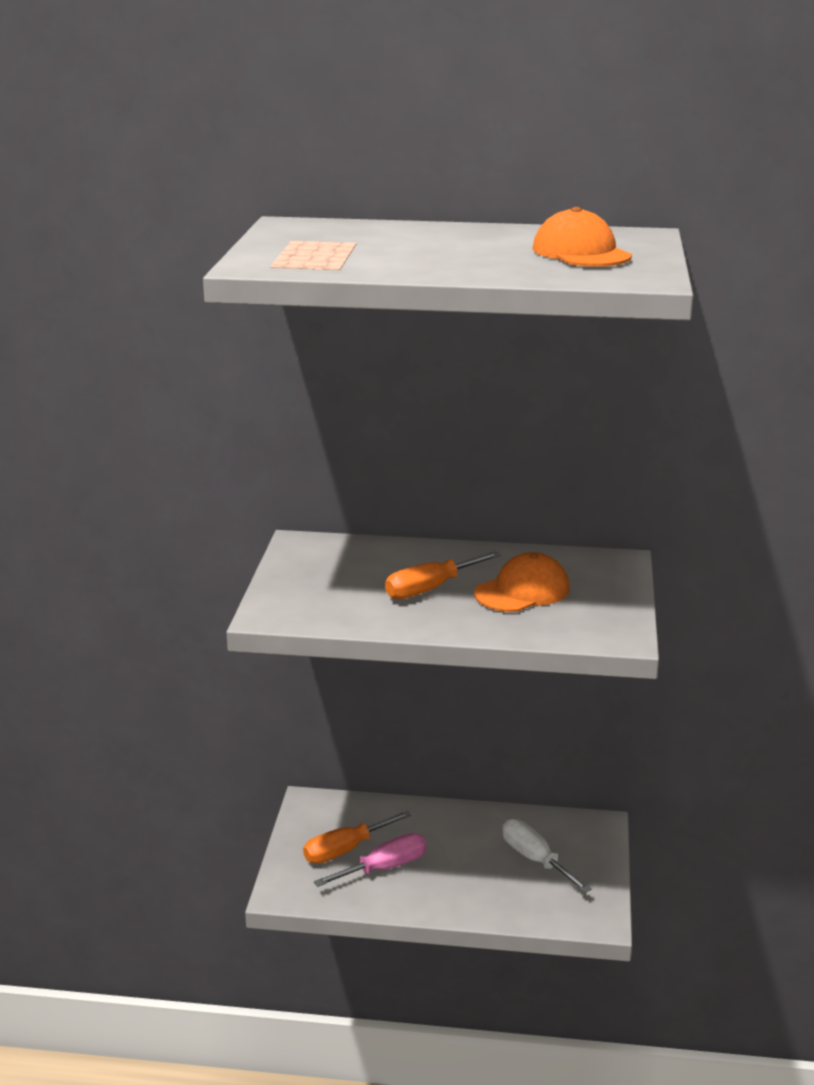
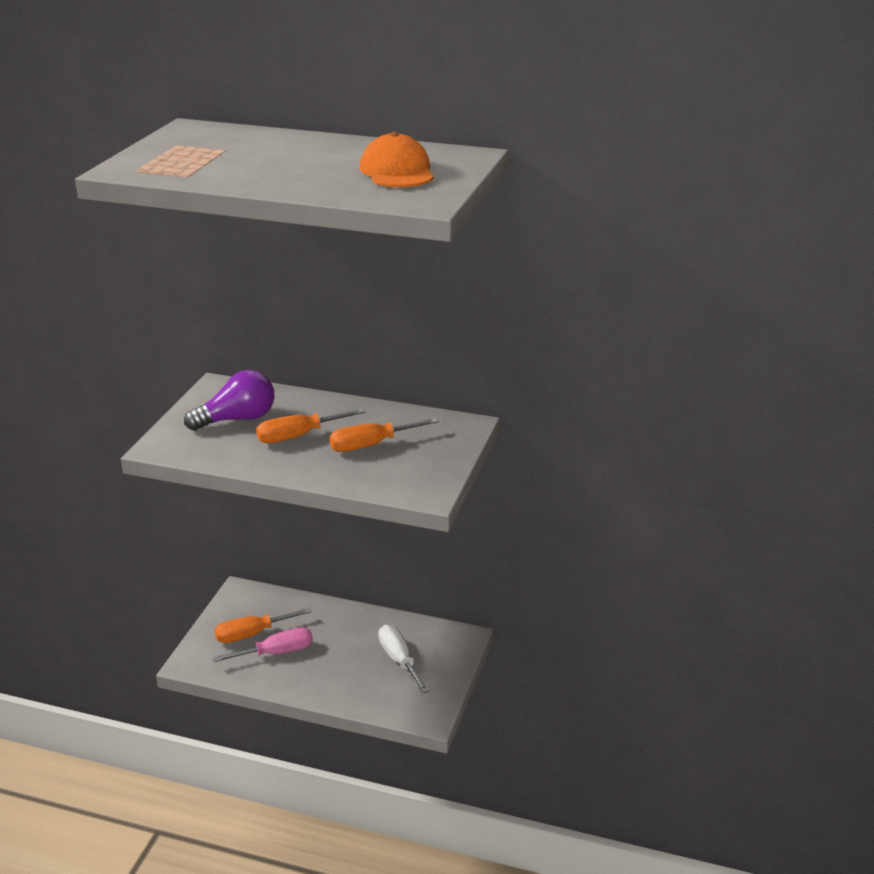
camera: 10 degrees right, 5 degrees up
orange cap [474,552,570,612] -> orange screwdriver [329,418,438,452]
none -> purple light bulb [184,370,274,431]

